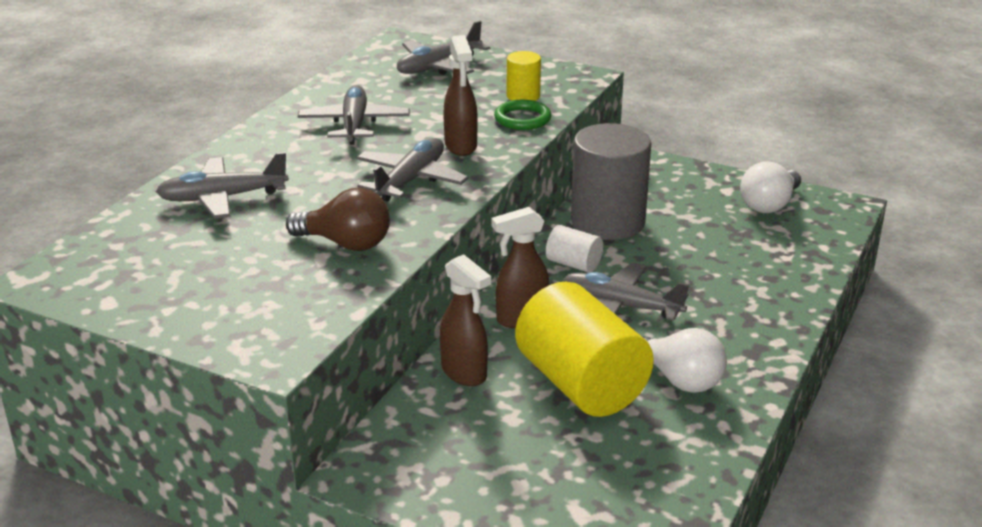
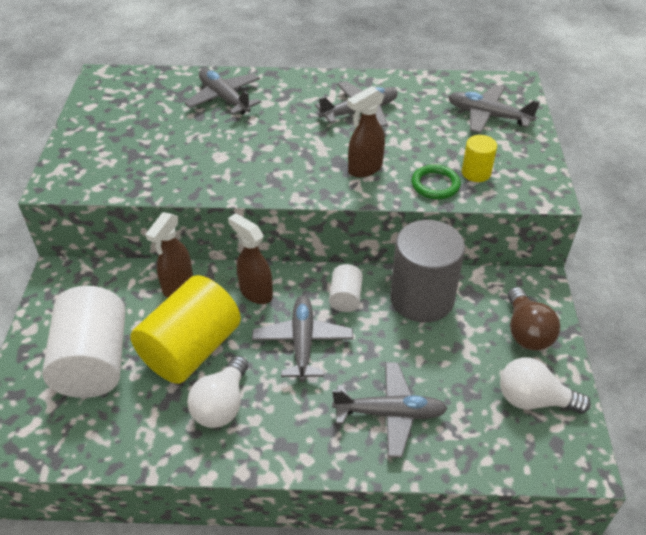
camera: 65 degrees right, 15 degrees up
brown light bulb [286,188,390,251] -> brown light bulb moved to [508,287,560,351]
grey plane [356,138,468,202] -> grey plane moved to [332,362,448,458]
none -> white cylinder [42,286,126,398]

